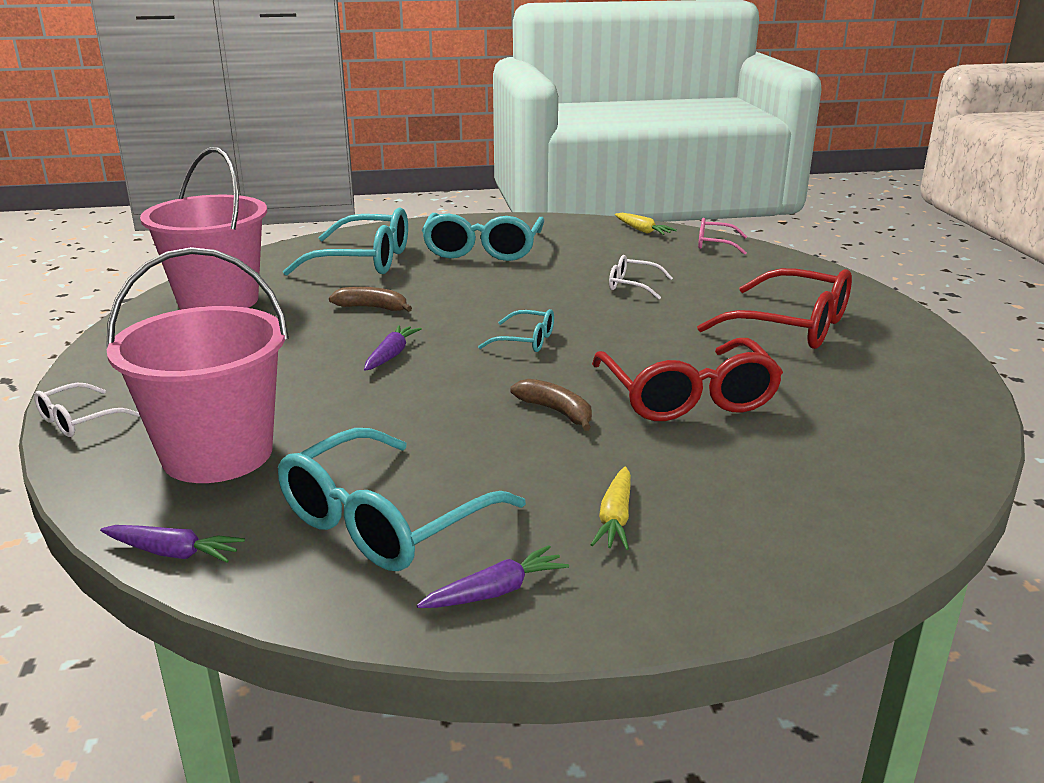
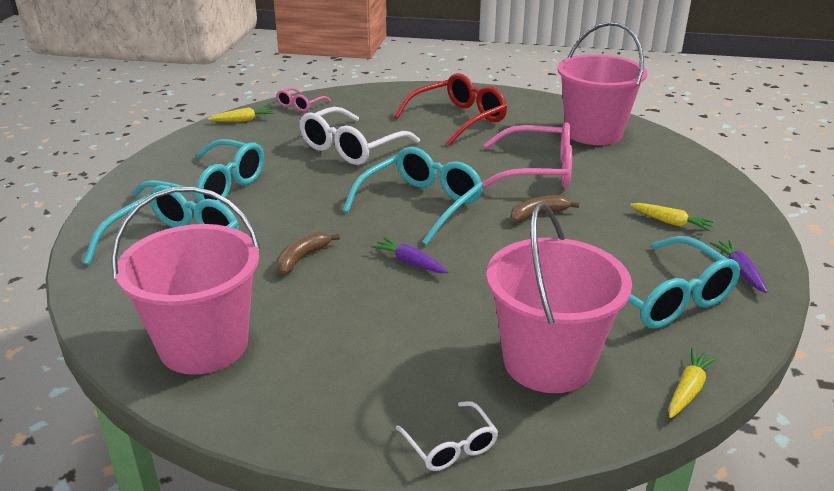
camera: 70 degrees left, 5 degrees up
purple carrot [100,525,245,563] -> yellow carrot [669,348,718,418]
turquoise glasses [478,309,554,352] -> turquoise glasses [343,147,483,245], size x2.00
red glasses [592,338,783,421] -> pink glasses [482,123,572,188]
white glasses [609,255,673,299] -> white glasses [299,107,420,165], size x2.00
none -> pink bucket [557,22,647,145]

